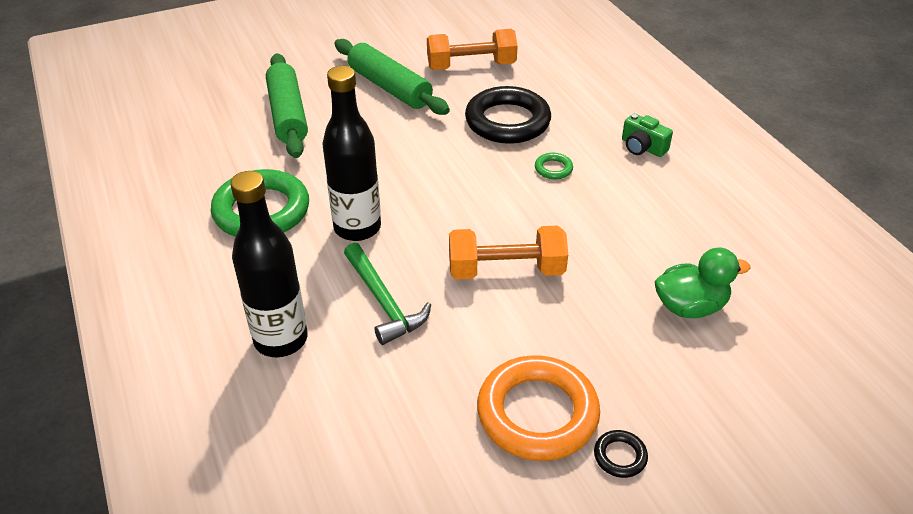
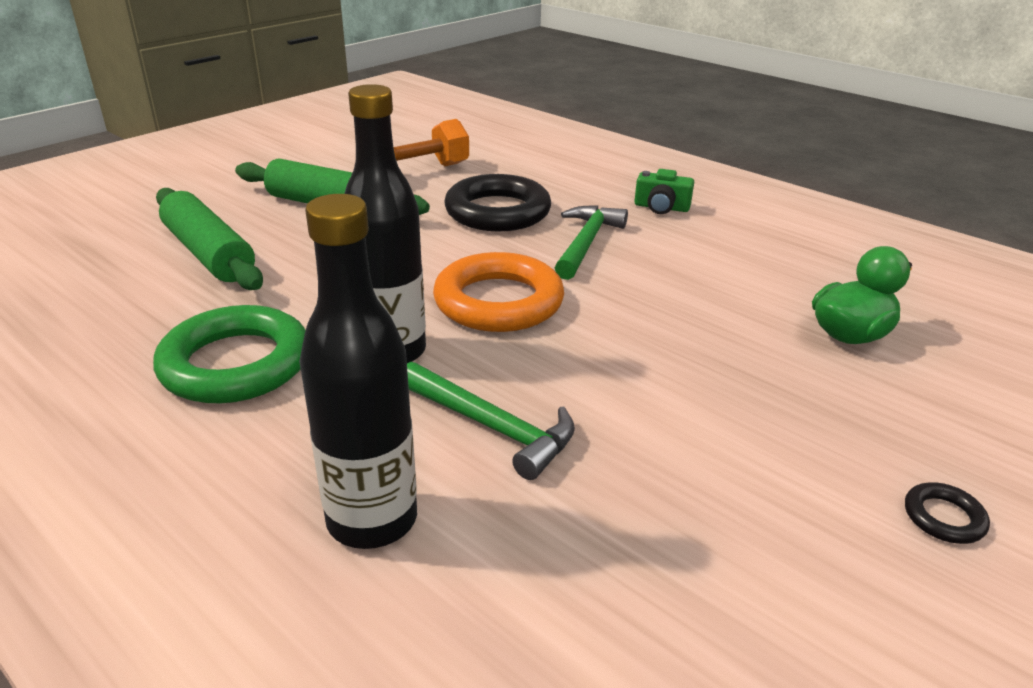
camera: 25 degrees left, 10 degrees down
orange dumbbell [449,226,568,279] -> none
orange ring [477,355,600,461] -> orange ring moved to [433,252,564,332]
green ring [535,153,573,179] -> green hammer [555,205,628,280]

